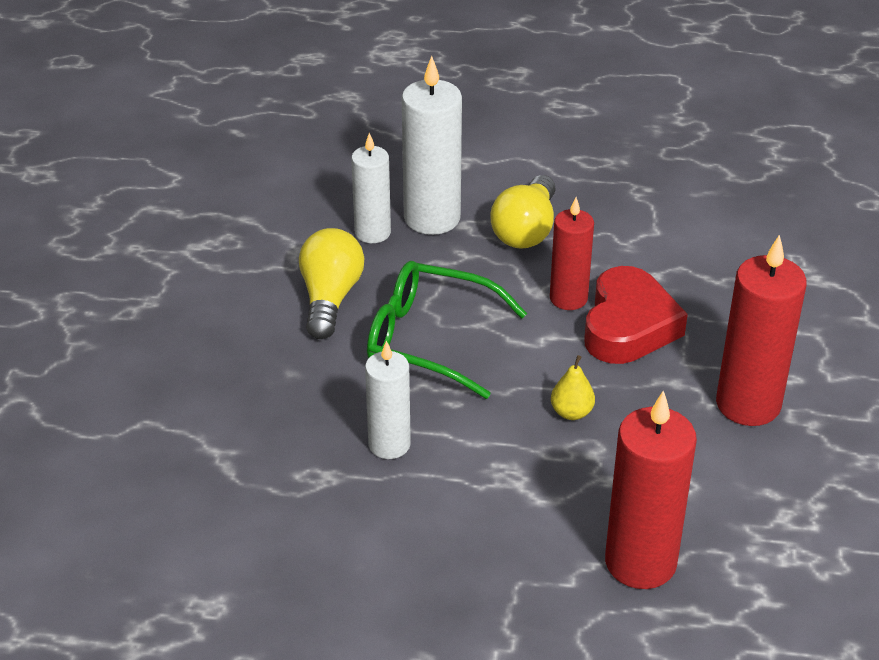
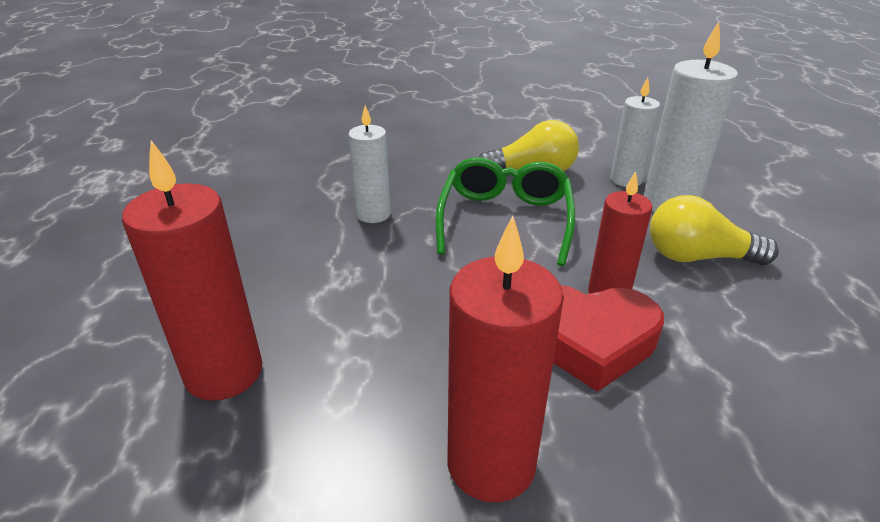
camera: 80 degrees right, 5 degrees down
yellow pear [551,355,595,420] -> none

